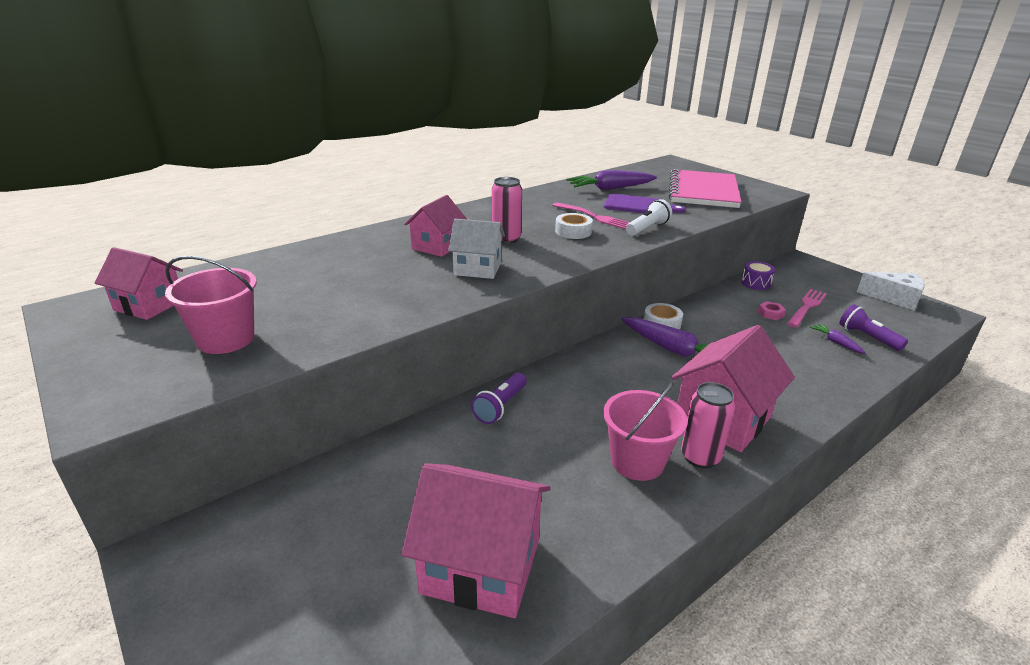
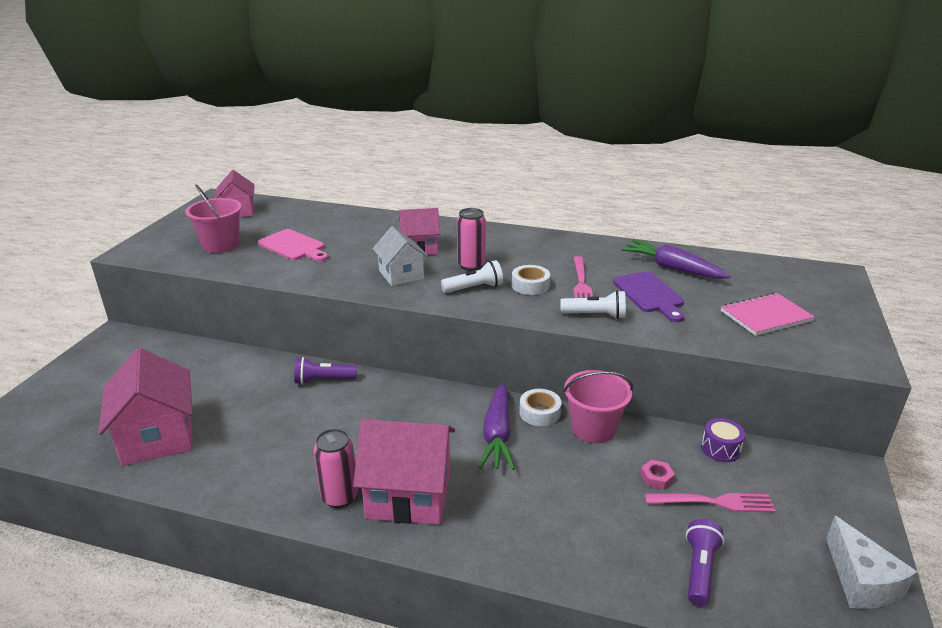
camera: 55 degrees right, 0 degrees up
pink bucket [603,382,688,481] -> pink bucket moved to [563,370,633,444]
pink notebook [669,169,742,208] -> pink notebook [721,293,815,336], size x0.61
purple carrot [810,323,866,354] -> none
none -> pink cutting board [258,229,328,262]
none -> white flashlight [441,260,503,293]

